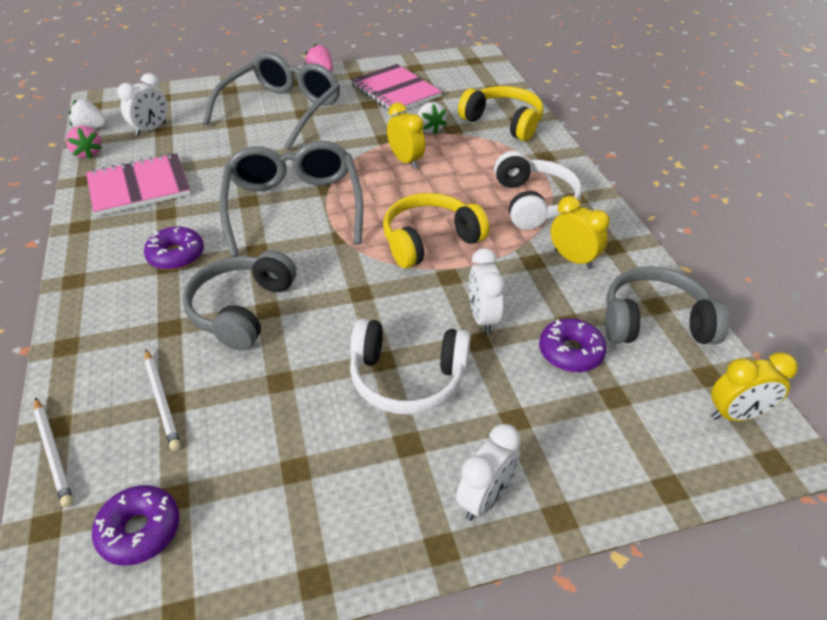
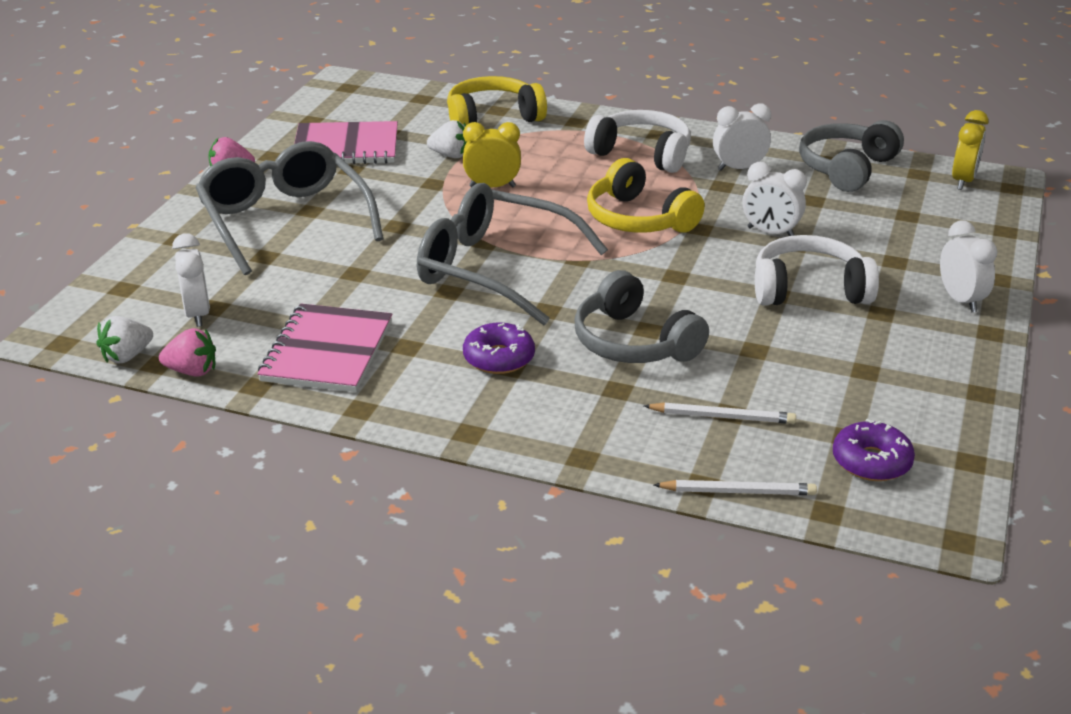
camera: 55 degrees left, 10 degrees down
white headphones [350,319,471,415] -> white headphones turned 135 degrees counterclockwise [755,235,879,306]
yellow headphones [383,193,489,268] -> yellow headphones turned 45 degrees counterclockwise [587,158,705,233]
purple donut [539,318,607,372] -> none
yellow clock [551,196,610,269] -> white clock [713,103,771,171]

